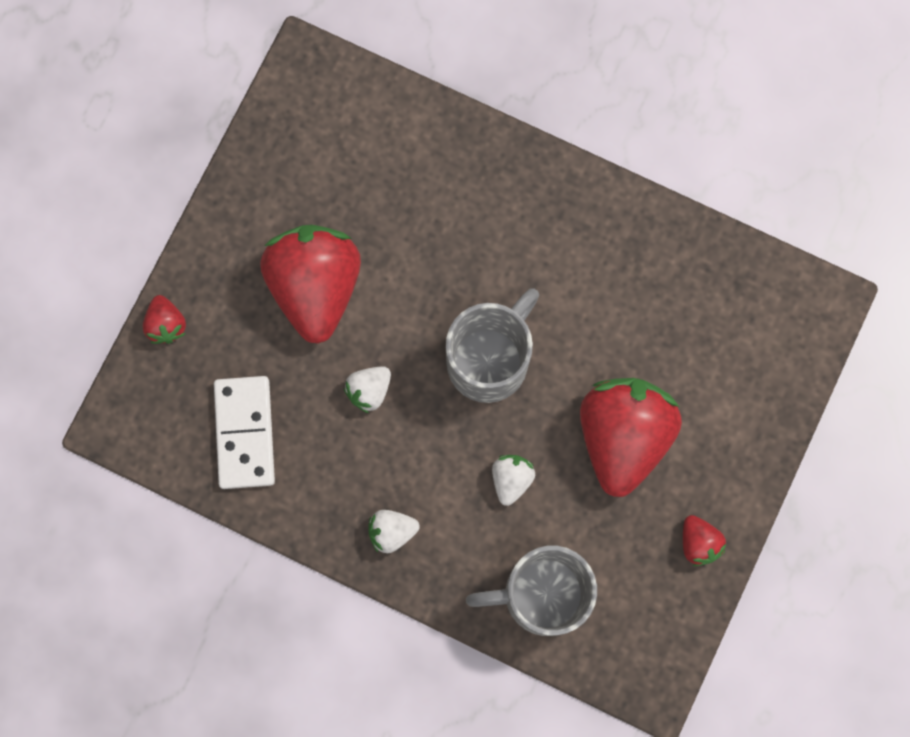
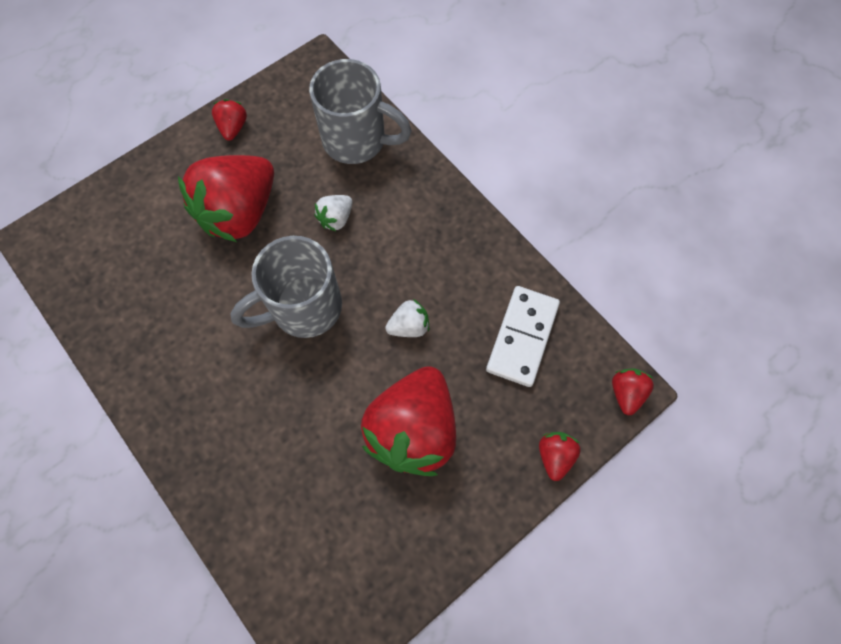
camera: 155 degrees left, 10 degrees down
white strawberry [369,510,420,553] -> none
none -> red strawberry [612,368,654,415]

